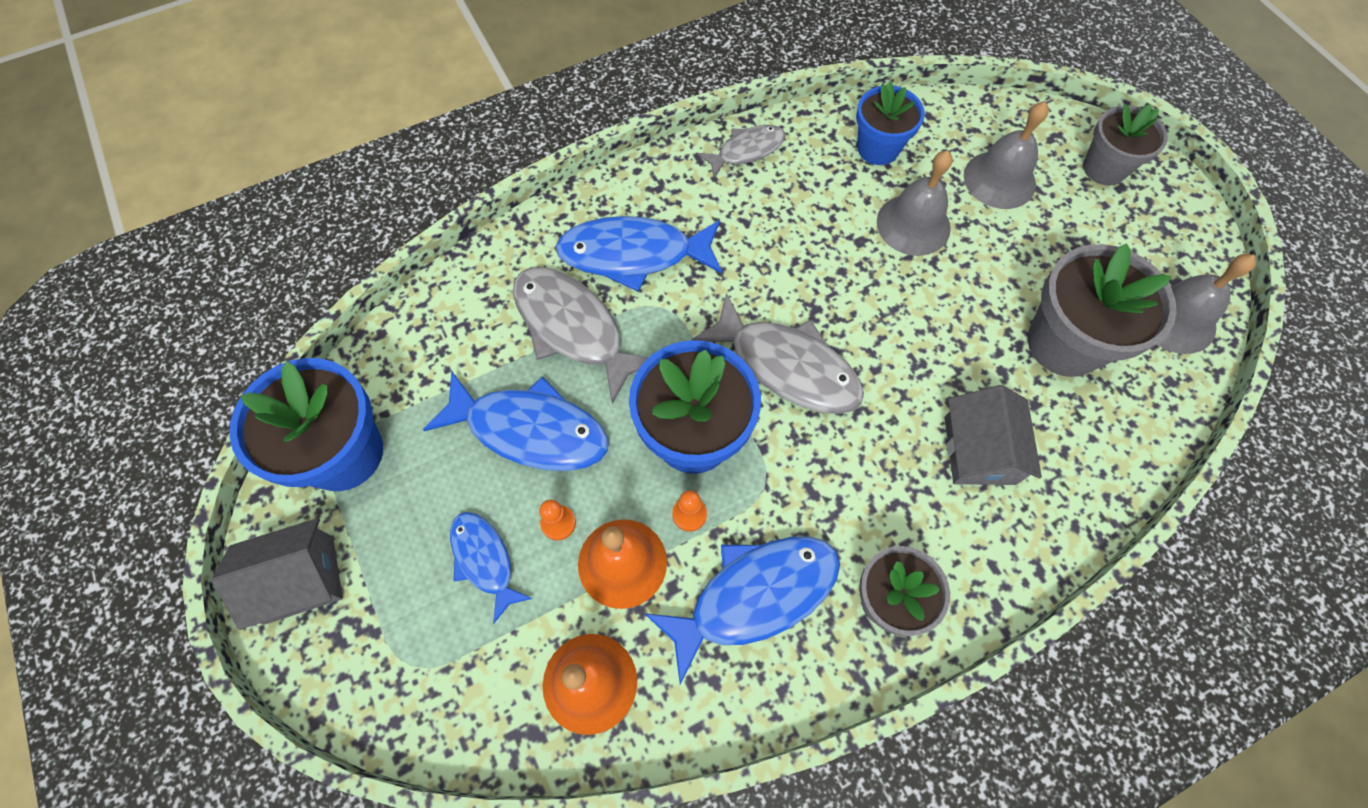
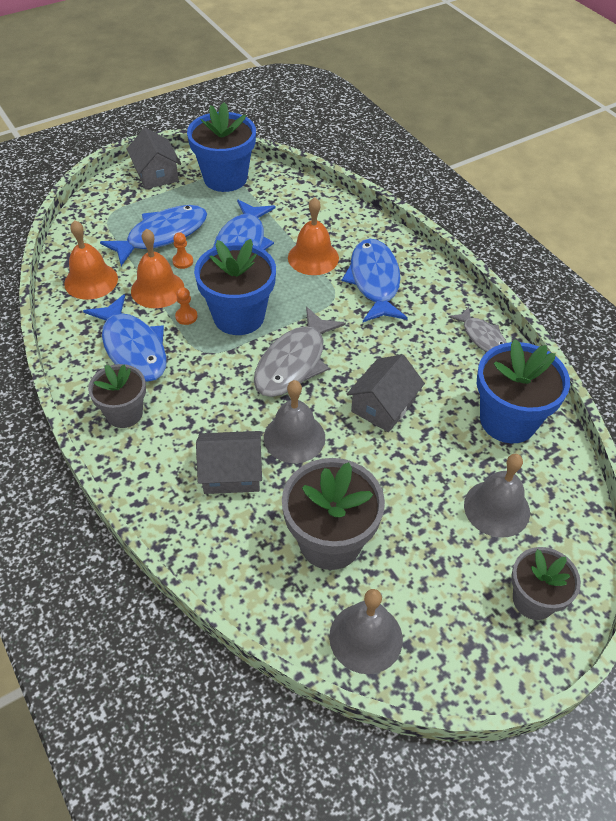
camera: 85 degrees right, 15 degrees down
blue fish [450,512,533,624] -> blue fish [100,205,207,266], size x1.70
grey fish [513,267,649,404] -> orange bell [288,197,339,275]
blue flower pot [856,81,925,165] -> blue flower pot [477,339,570,443], size x1.57
grey bell [877,151,952,256] -> grey bell moved to [264,380,325,463]
none -> grey house [346,354,425,432]

